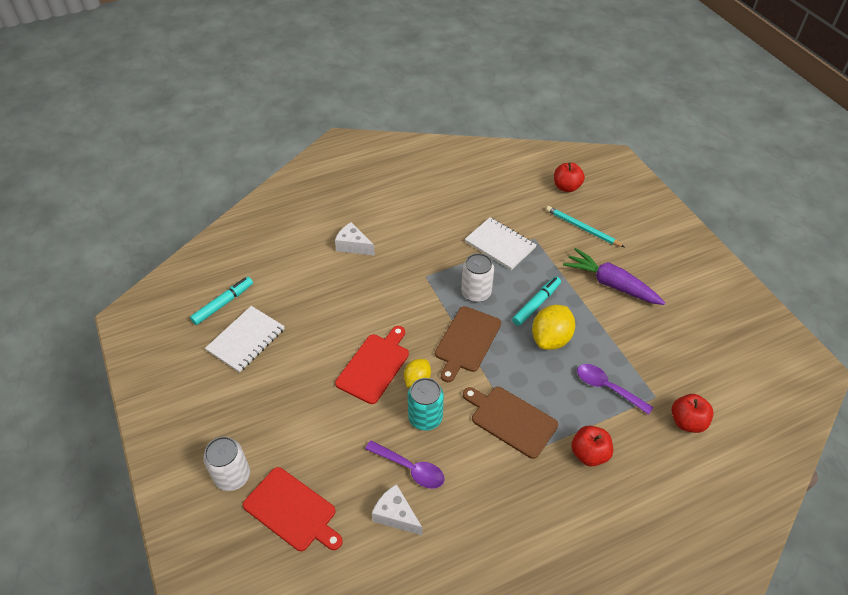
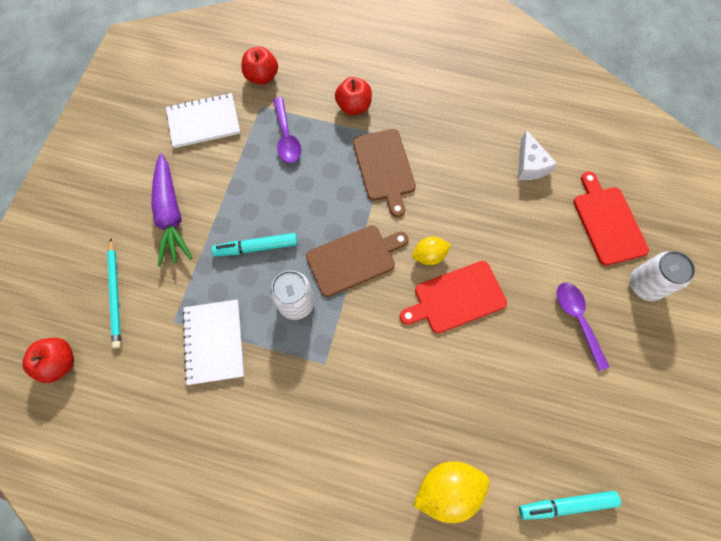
camera: 140 degrees left, 20 degrees up
white notebook [205,306,285,373] -> white notebook moved to [166,93,240,148]
white cheese [335,222,375,255] -> none
purple spoon [365,440,445,489] -> purple spoon moved to [557,282,609,371]
turquoise can [408,378,444,431] -> none
yellow lemon [532,305,575,350] -> yellow lemon moved to [413,461,490,523]

